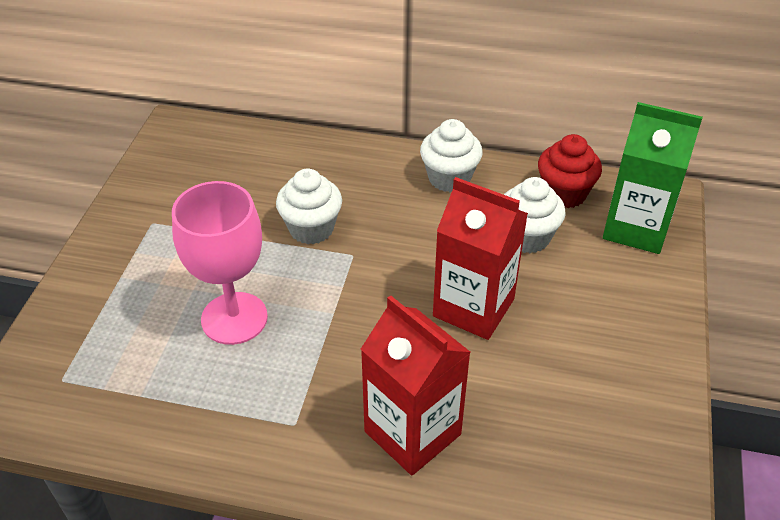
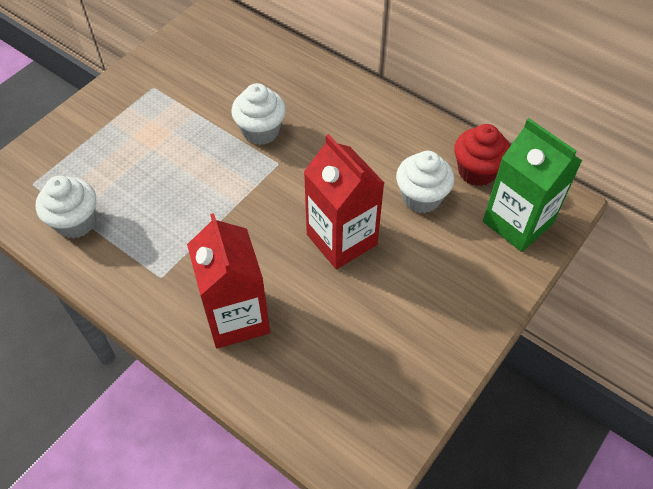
camera: 25 degrees right, 10 degrees up
pink goblet [172,181,268,345] -> none
white cupcake [420,119,482,192] -> white cupcake moved to [36,175,96,239]

